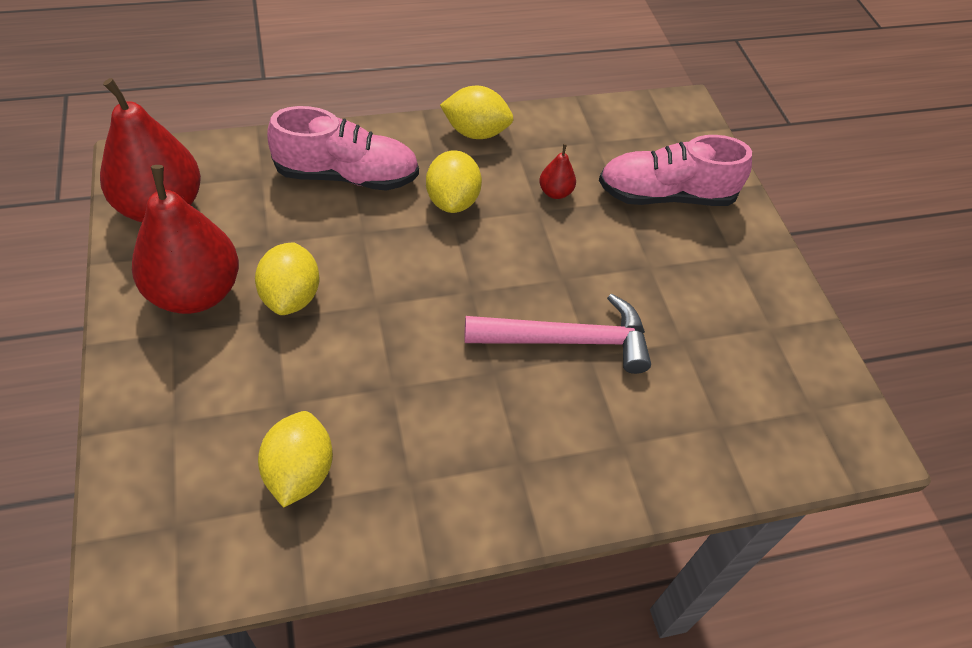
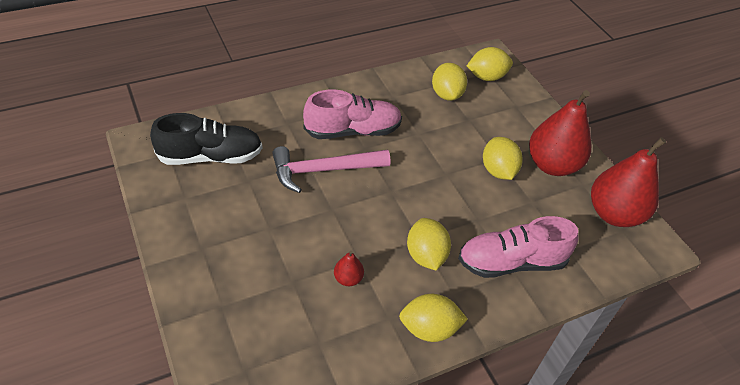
camera: 170 degrees right, 5 degrees down
pink shoe [599,135,752,206] -> pink shoe moved to [303,89,402,139]
none -> black shoe [150,113,263,165]
none -> yellow lemon [467,47,513,81]

